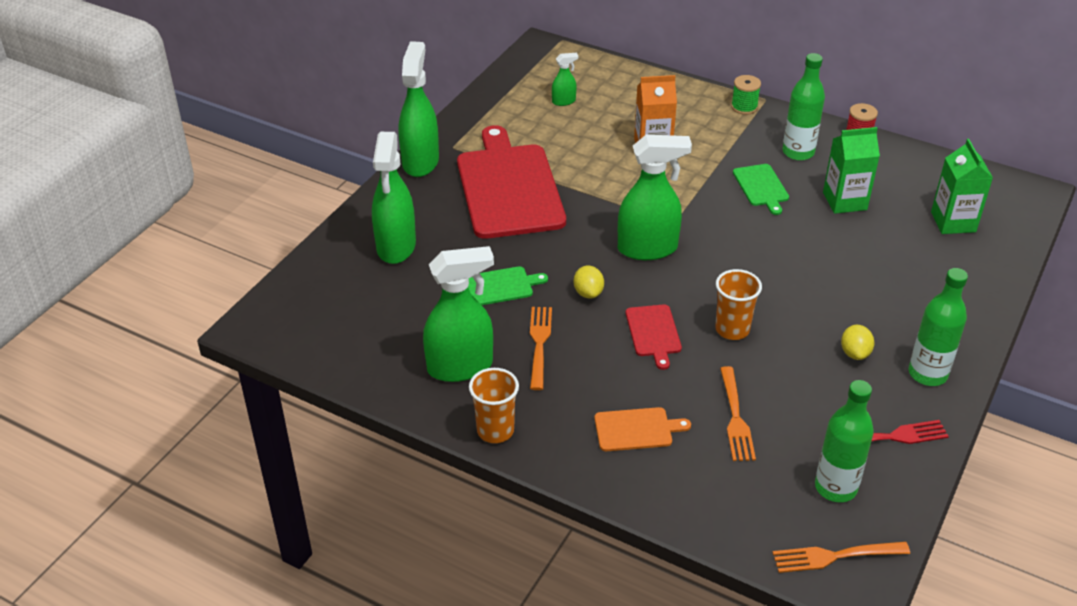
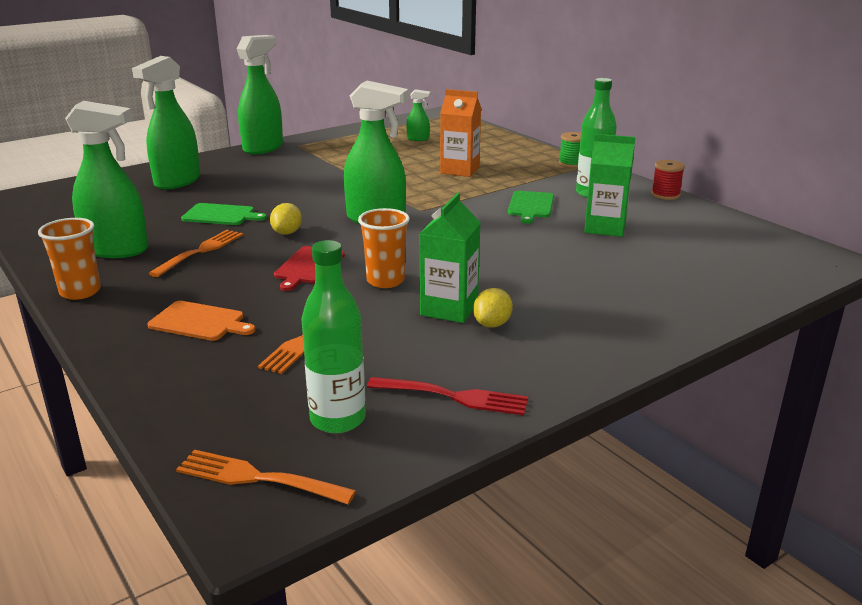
camera: 25 degrees right, 15 degrees down
red cutting board [457,125,566,239] -> none
green bottle [909,268,968,386] -> none
green carton [931,139,993,234] -> green carton moved to [419,192,481,323]

